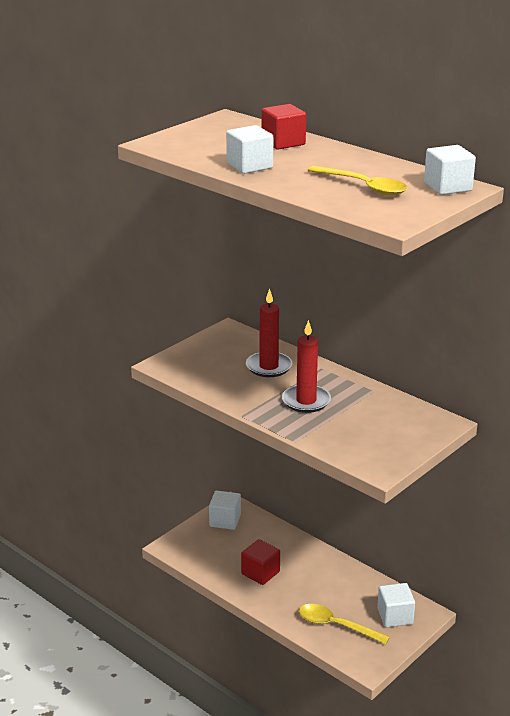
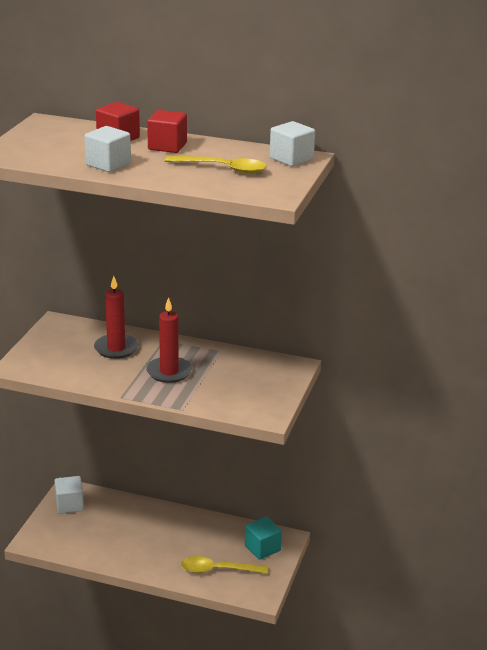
camera: 25 degrees left, 0 degrees up
red cube [241,539,280,585] -> red cube moved to [147,110,187,153]
white cube [377,583,415,627] -> turquoise cube [245,516,282,560]

